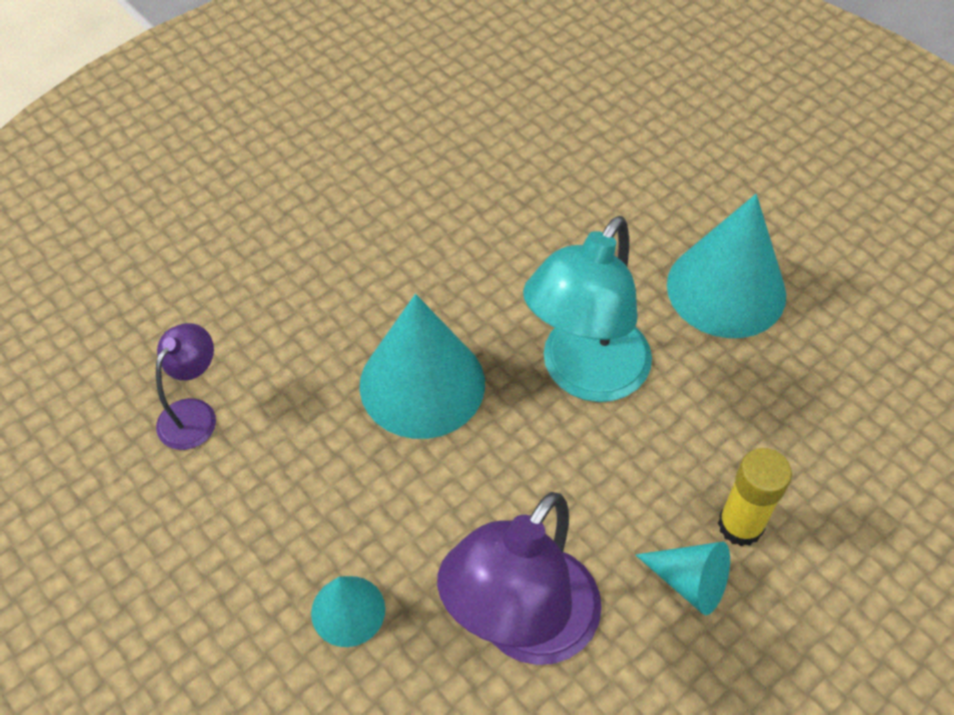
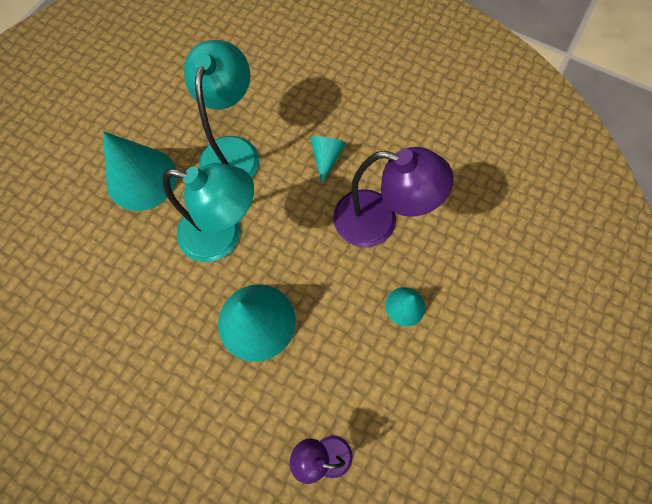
camera: 110 degrees left, 15 degrees up
yellow glue stick [718,448,792,546] -> none
none -> turquoise lamp [184,40,259,178]

